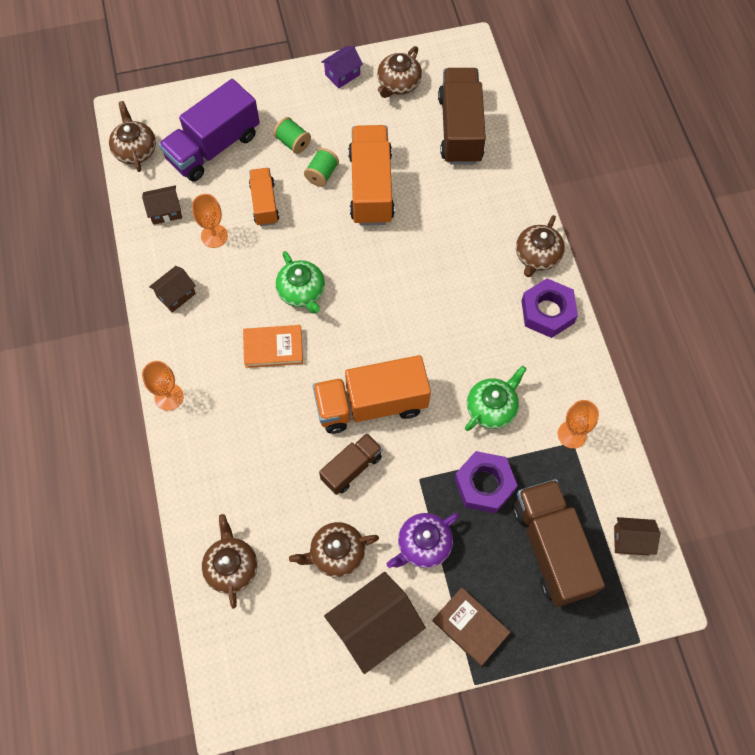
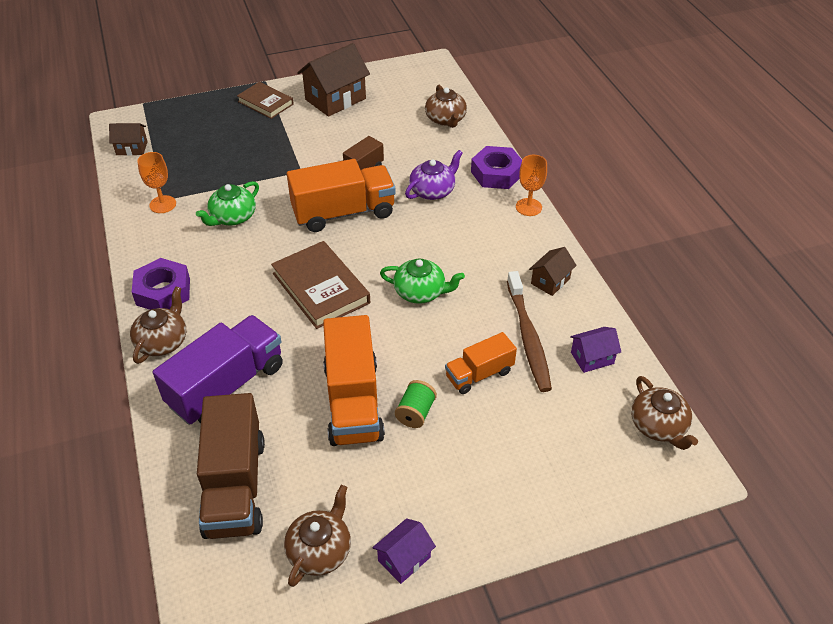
camera: 175 degrees right, 20 degrees down
brown house [142,185,182,225] -> purple house [570,327,621,373]
purple truck [159,79,260,182] -> purple truck moved to [153,315,283,425]
orange goblet [192,194,228,248] -> brown toothbrush [507,271,552,392]
orange book [243,325,303,368] -> none
orange truck [249,168,279,226] -> orange truck turned 75 degrees clockwise [445,332,517,394]
green spool [274,117,311,154] -> none
green teapot [276,251,325,314] -> green teapot turned 135 degrees clockwise [380,259,465,304]
brown teapot [289,522,379,578] -> none
purple teapot [387,513,459,568] -> purple teapot moved to [405,150,463,200]
purple nut [454,451,518,513] -> purple nut moved to [471,146,522,189]
brown truck [513,479,605,607] -> none
none -> brown book [271,241,370,329]

